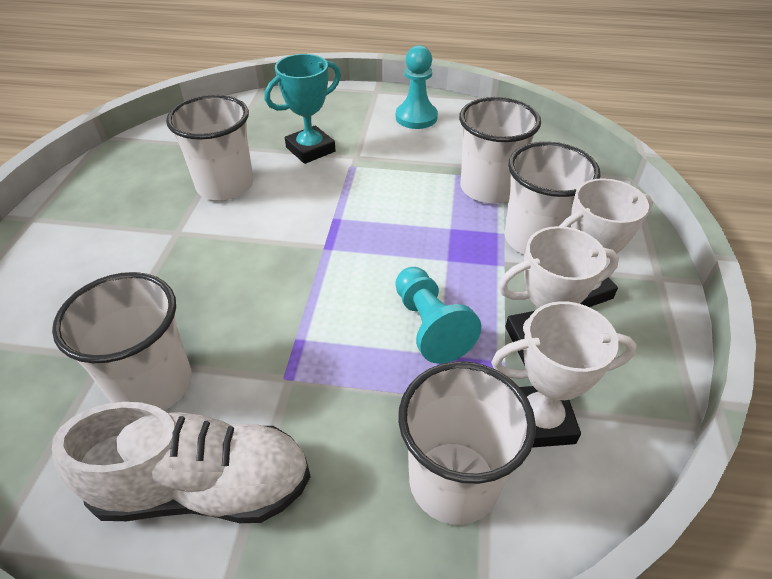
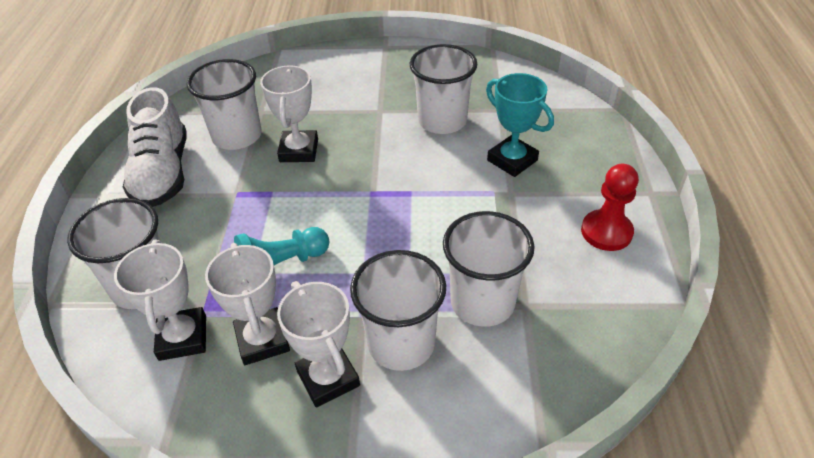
camera: 85 degrees right, 0 degrees up
turquoise pawn [396,45,438,129] -> red pawn [581,164,639,251]
none -> white trophy [260,65,318,162]

